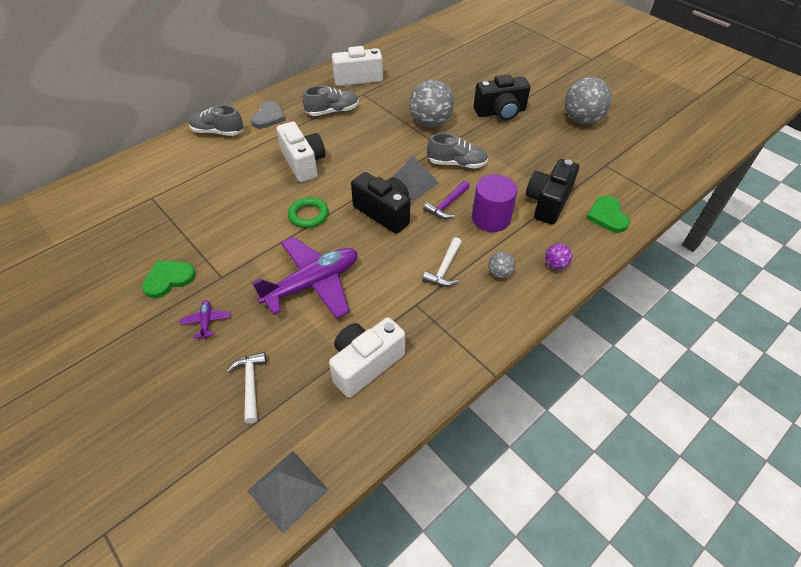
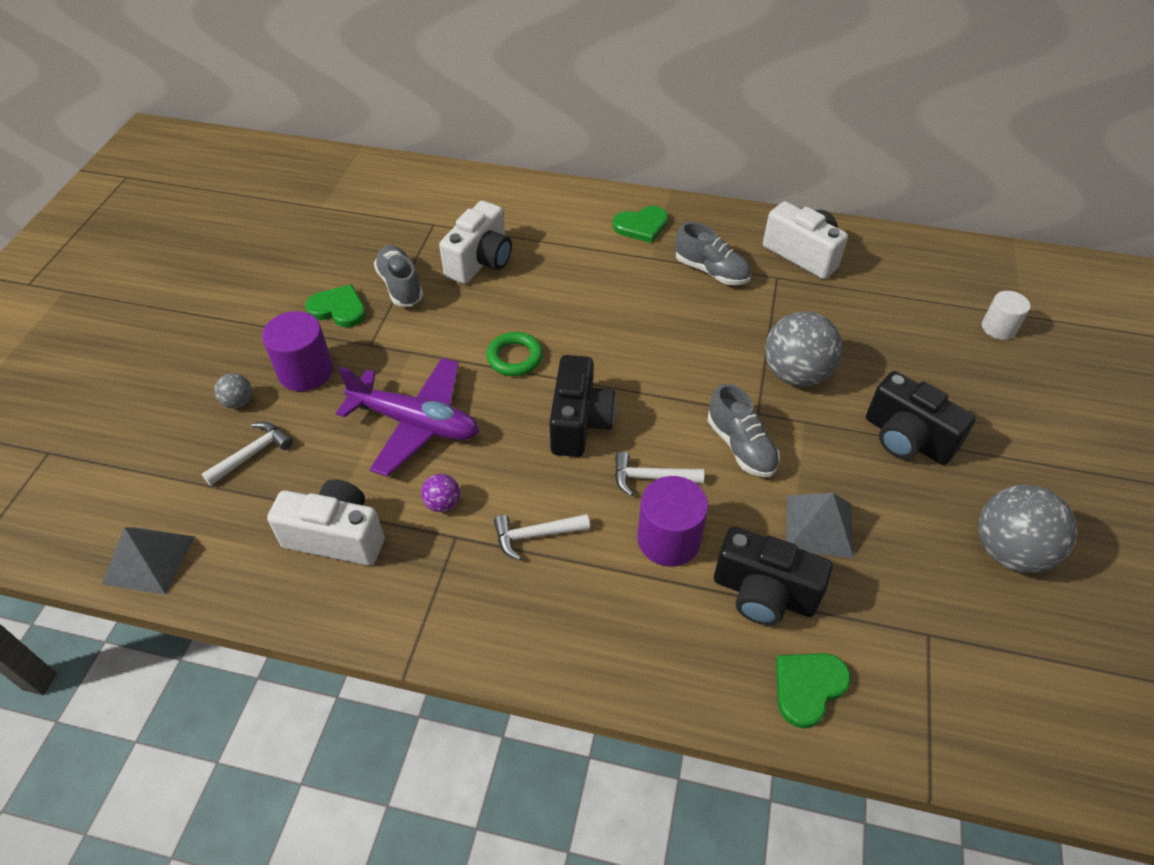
camera: 55 degrees right, 0 degrees up
purple plane [180,300,230,339] -> purple cylinder [262,311,333,391]
grey shoe [188,105,243,136] -> grey shoe moved to [374,245,423,306]
grey heart [251,101,286,129] -> green heart [613,206,668,243]
white camera [277,122,325,182] -> white camera moved to [439,201,512,284]
grey pyramid [392,156,439,202] -> grey pyramid moved to [787,493,854,559]
purple hammer [423,181,470,219] -> white hammer [615,452,704,496]
grey ball [488,252,515,278] -> grey ball moved to [214,373,252,408]
black camera [526,159,579,225] -> black camera turned 150 degrees counterclockwise [714,527,833,625]
purple ball [545,244,572,270] -> purple ball moved to [421,474,460,512]
none -> white cylinder [982,291,1030,340]

